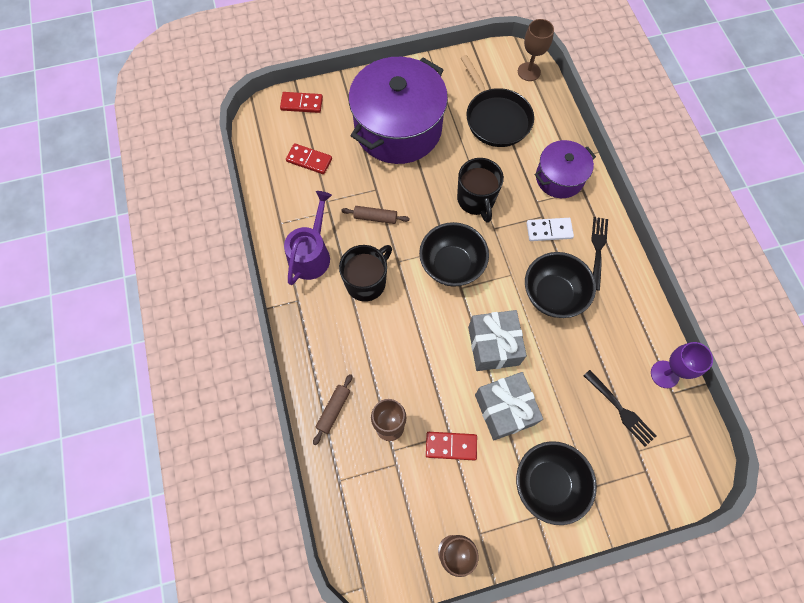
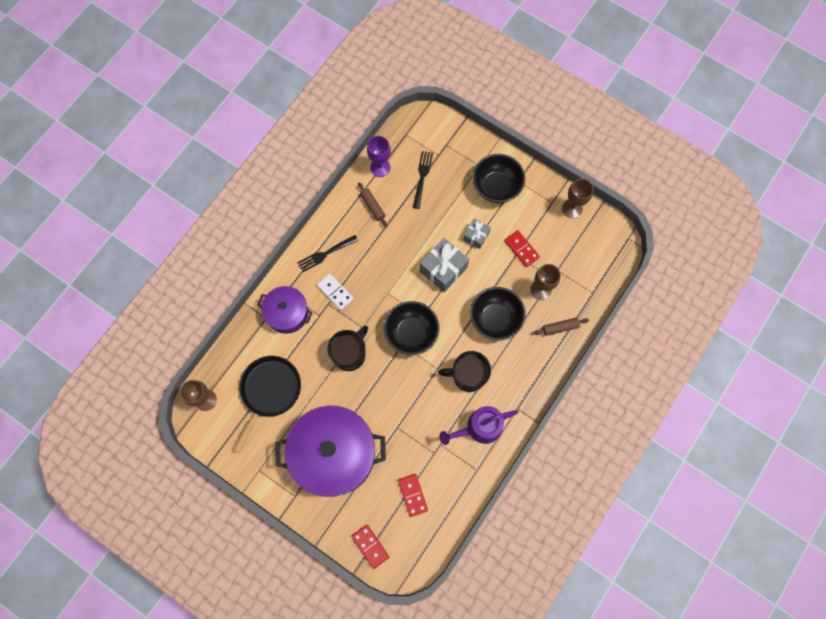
camera: 130 degrees left, 5 degrees up
brown rolling pin [341,206,410,224] -> brown rolling pin moved to [358,182,388,227]
grey gift [475,372,543,440] -> grey gift [463,219,491,249], size x0.58
black bowl [525,252,596,318] -> black bowl moved to [470,287,526,340]

